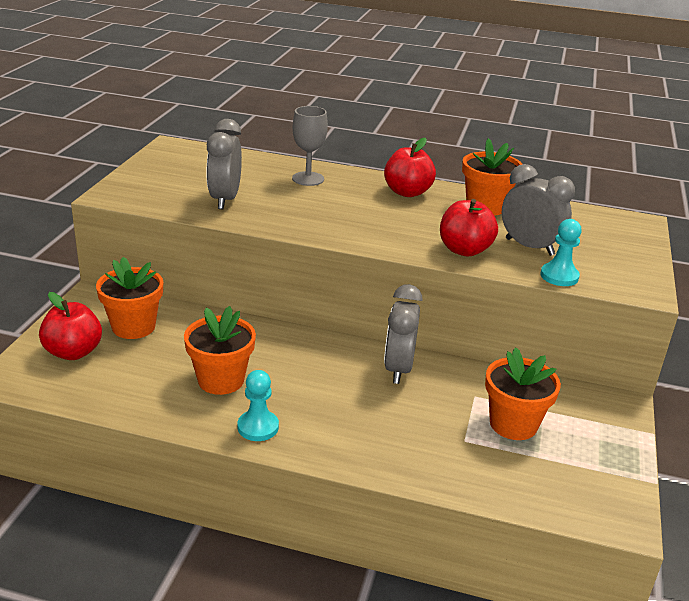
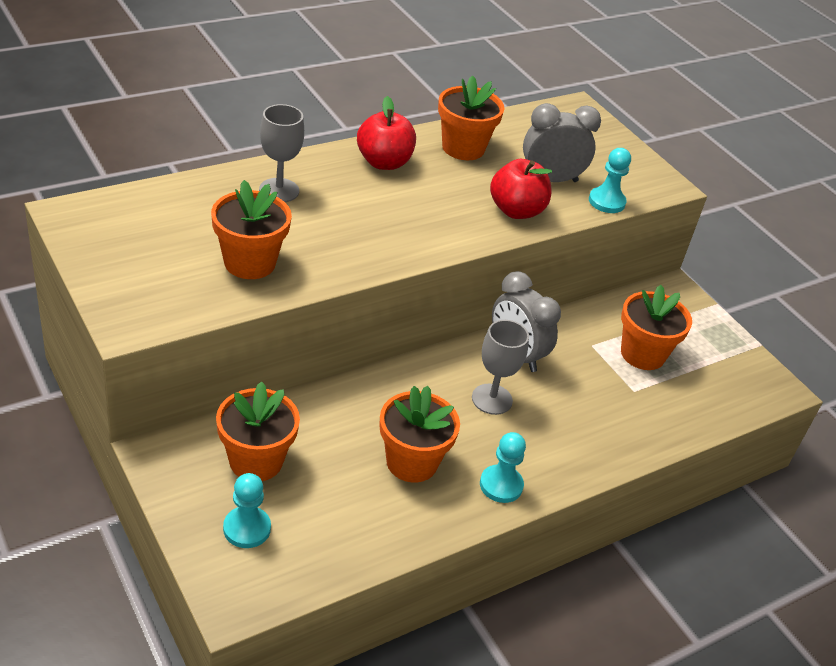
camera: 50 degrees left, 10 degrees up
red apple [39,292,102,360] -> turquoise pawn [223,473,271,548]
grey clock [206,119,242,209] -> orange flower pot [211,180,292,279]
none -> grey goblet [472,320,529,415]

